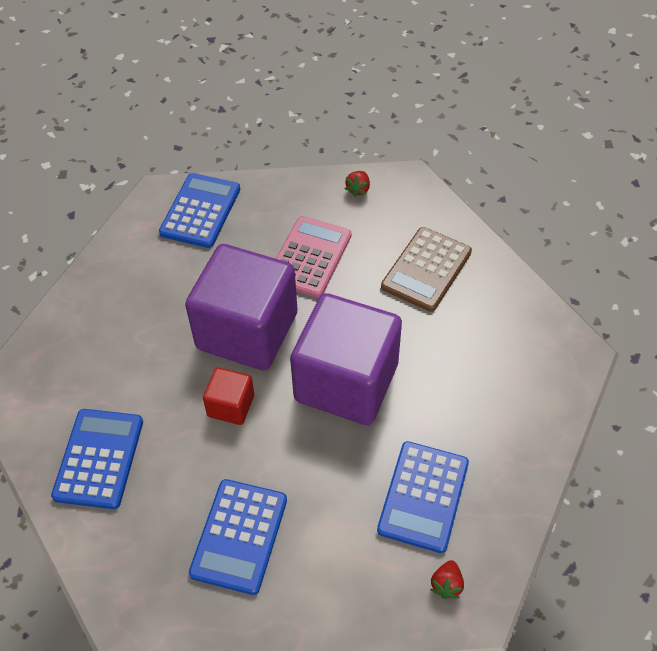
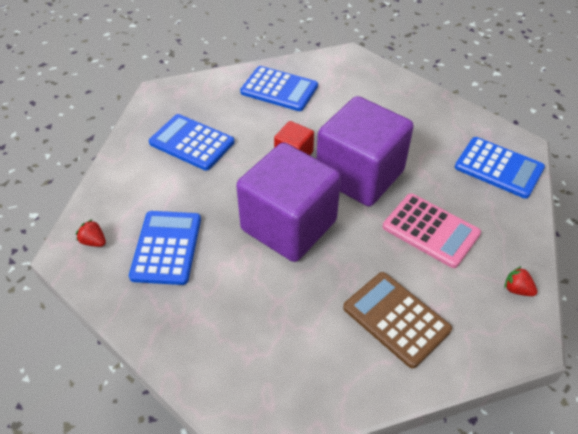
camera: 105 degrees right, 5 degrees down
blue calculator [377,441,469,553] -> blue calculator turned 60 degrees clockwise [129,211,201,285]

